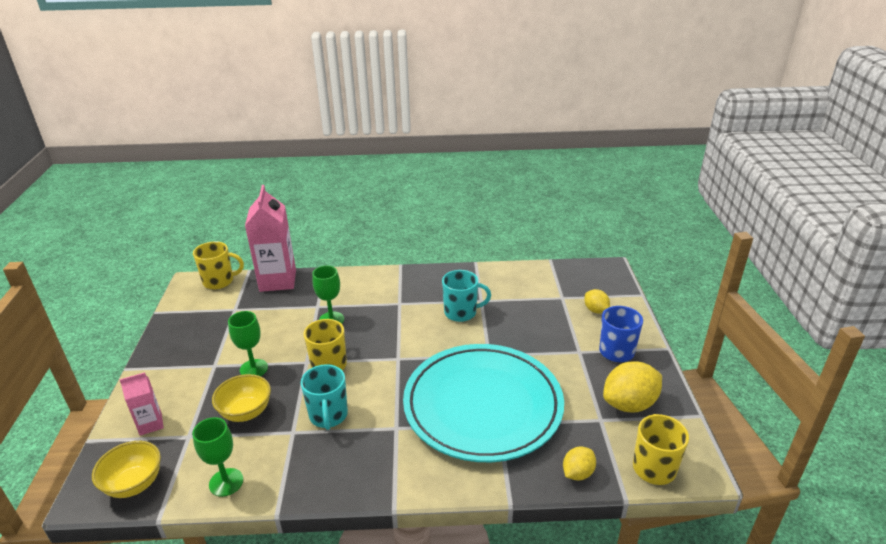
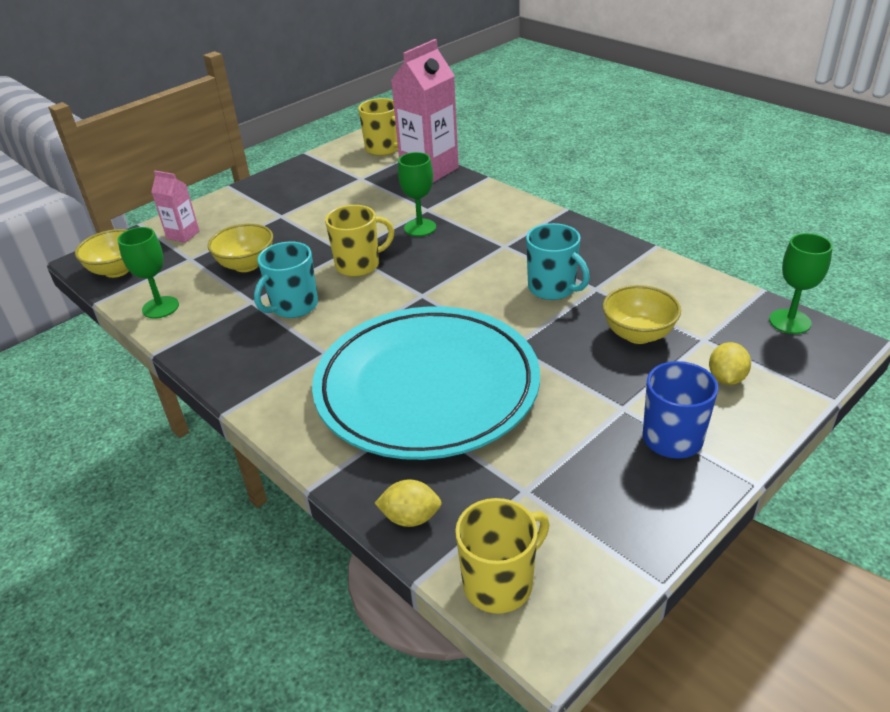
camera: 50 degrees right, 5 degrees up
green goblet [228,311,268,376] -> green goblet moved to [769,233,833,334]
yellow lemon [603,361,662,412] -> none
none -> yellow bowl [603,285,681,344]

